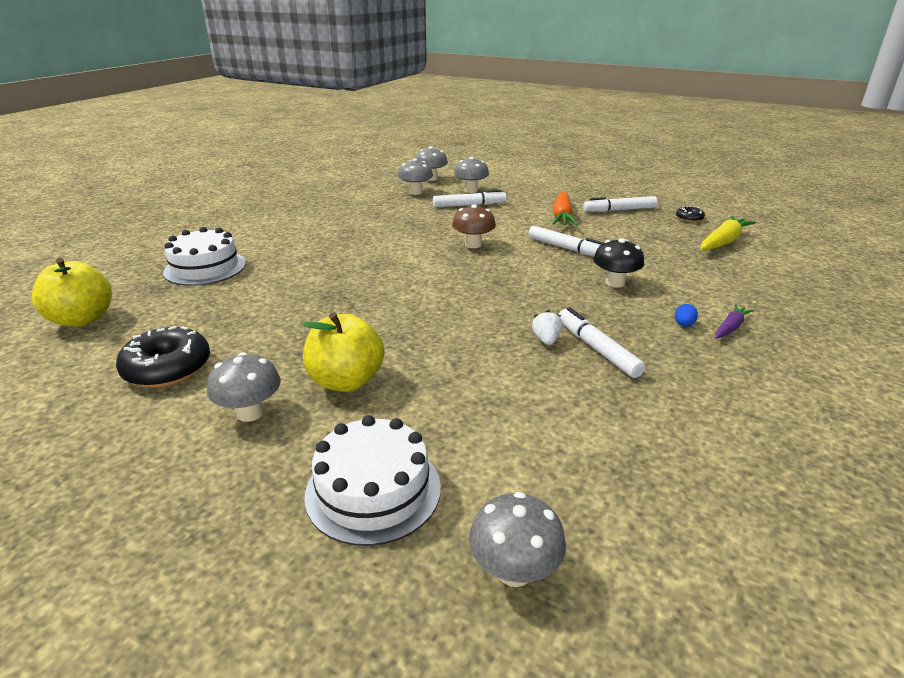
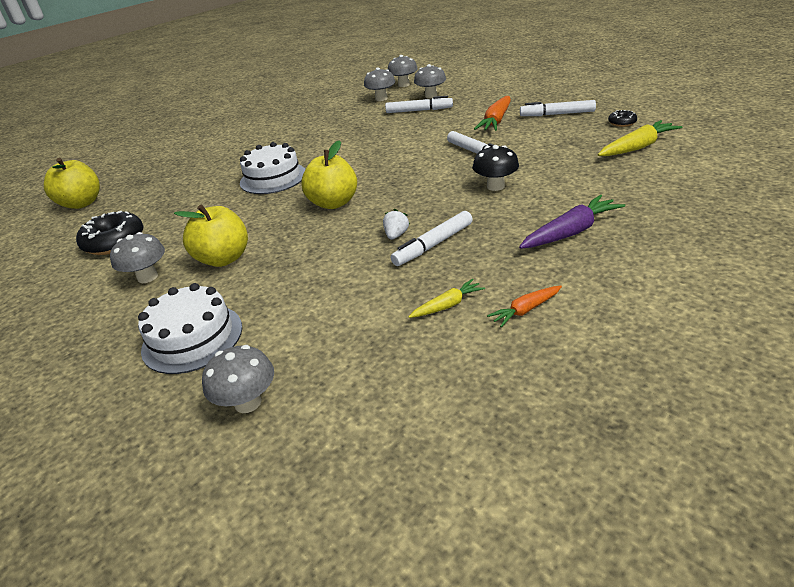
camera: 20 degrees right, 5 degrees up
white cake [163,227,246,286] -> white cake moved to [240,142,305,194]
brown mushroom [452,204,496,248] -> none
white marker [559,307,645,378] -> white marker turned 120 degrees counterclockwise [391,211,473,266]
blue egg [675,304,698,327] -> none
purple carrot [715,304,754,339] -> purple carrot [519,195,625,249], size x1.73
none -> yellow apple [301,140,357,209]
none -> yellow carrot [408,279,485,318]
none -> orange carrot [487,286,562,327]

